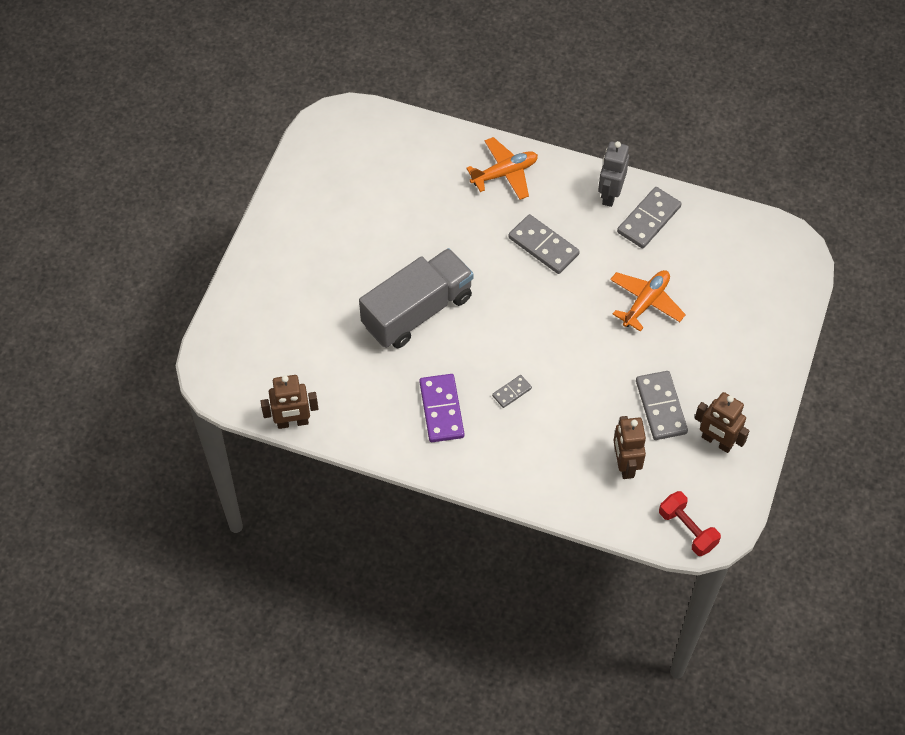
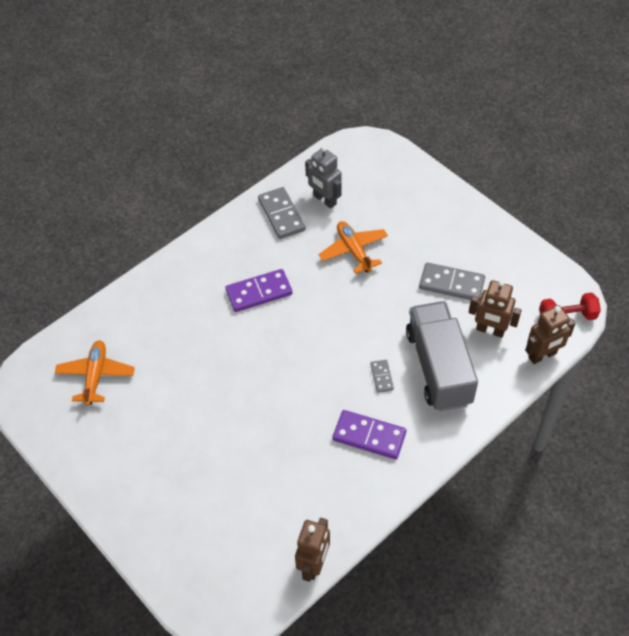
camera: 60 degrees left, 5 degrees down
grey truck [359,248,474,348] -> grey truck moved to [406,301,478,411]
orange plane [466,137,538,200] -> orange plane moved to [55,340,135,406]
grey domino [508,214,580,274] -> purple domino [226,269,292,312]
grey robot [598,141,629,207] -> grey robot moved to [305,146,341,209]
brown robot [695,392,749,453] -> brown robot moved to [525,305,575,364]

